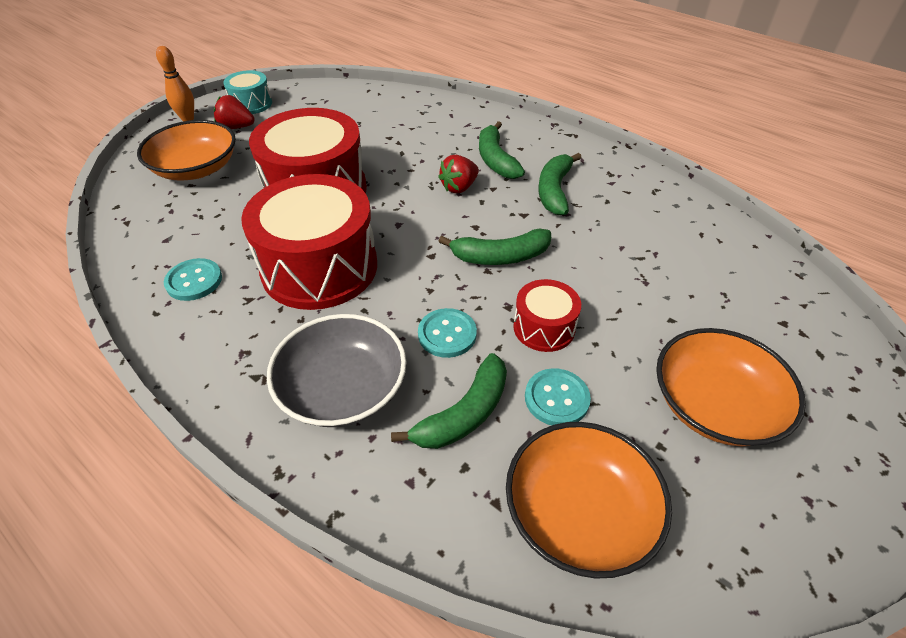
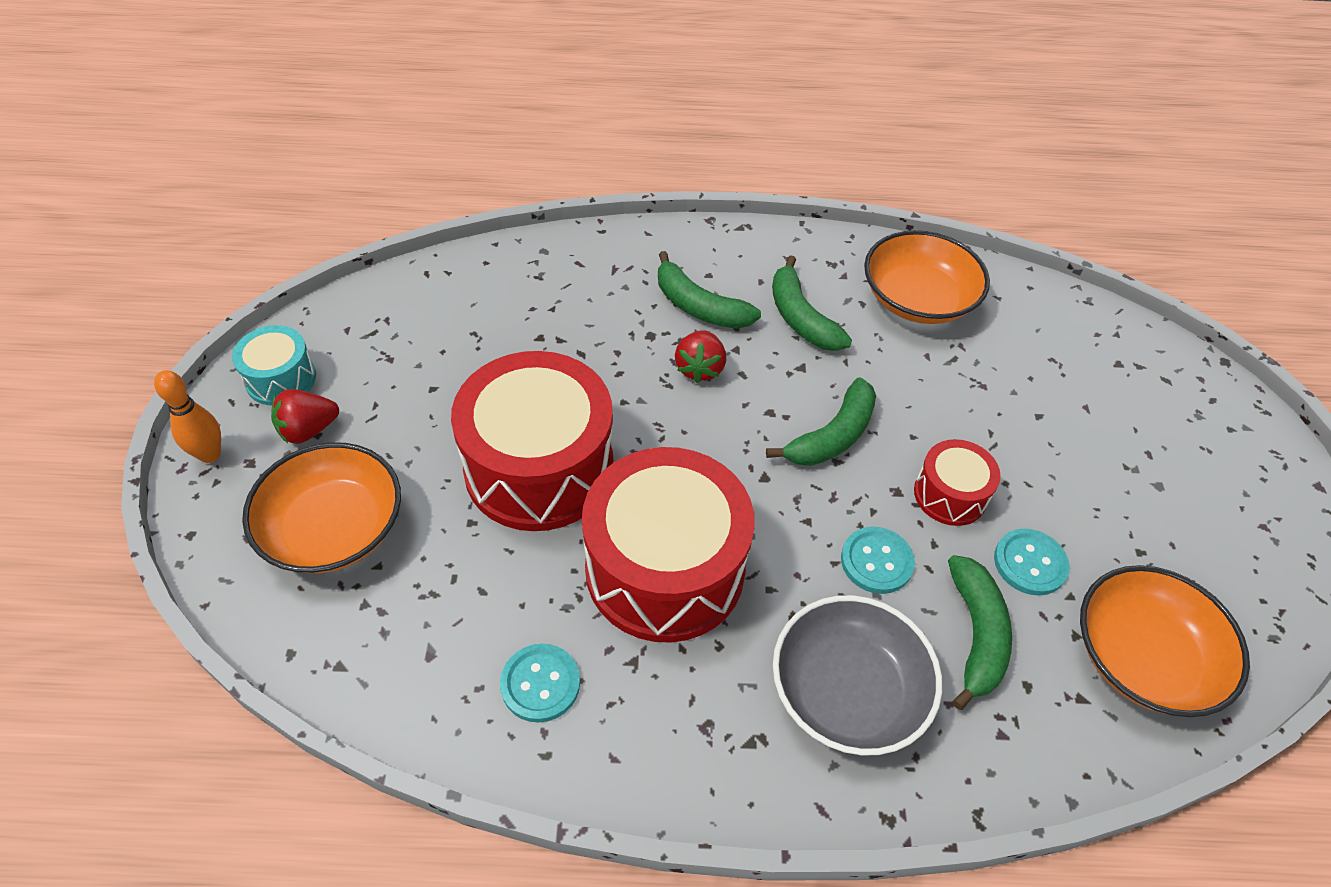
camera: 40 degrees left, 5 degrees up
orange bowl [656,328,806,446] -> orange bowl moved to [864,230,990,324]

